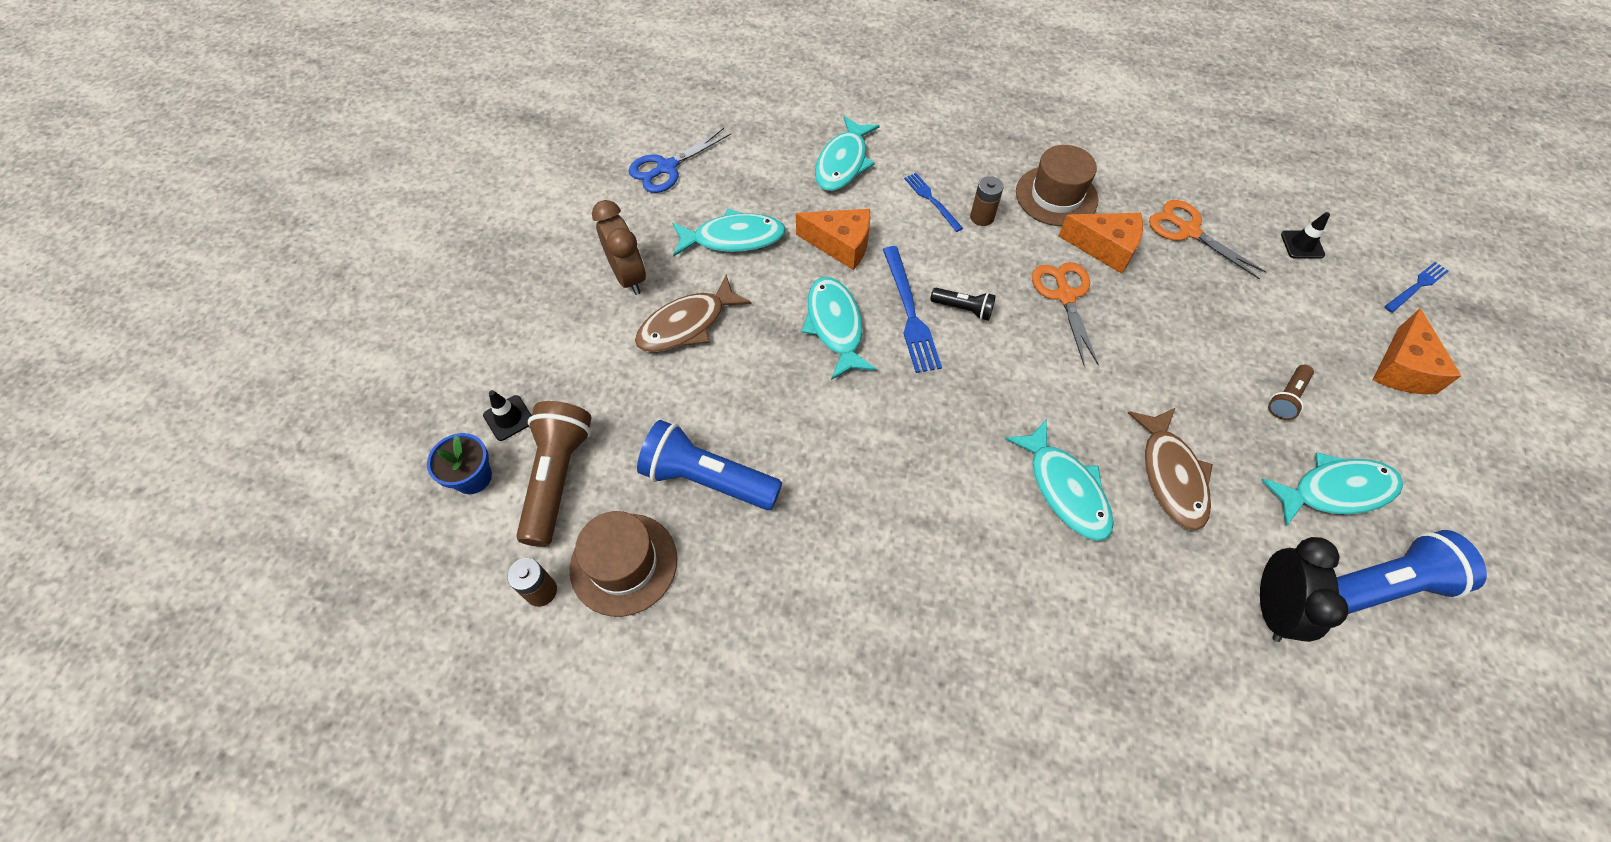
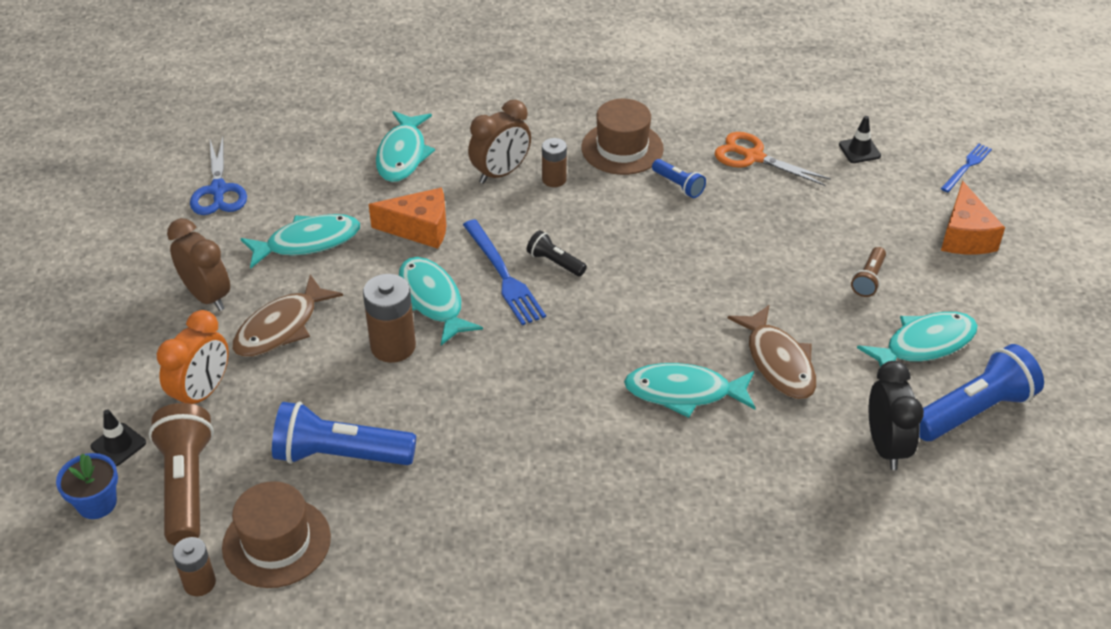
camera: 15 degrees left, 15 degrees down
blue scissors [629,128,732,193] -> blue scissors turned 45 degrees counterclockwise [190,137,247,215]
blue fork [904,173,963,232] -> brown clock [468,100,531,184]
black flashlight [930,288,996,321] -> black flashlight turned 150 degrees counterclockwise [527,230,587,276]
turquoise fish [1005,419,1114,541] -> turquoise fish turned 135 degrees clockwise [624,363,756,418]
orange scissors [1032,262,1099,366] -> none
orange cheese [1058,213,1143,274] -> blue flashlight [652,159,706,198]
none -> orange clock [157,310,229,404]
none -> brown battery [363,274,416,363]

